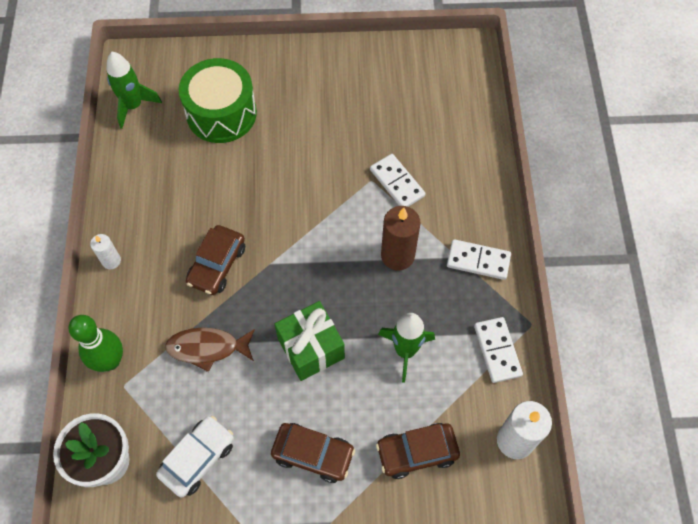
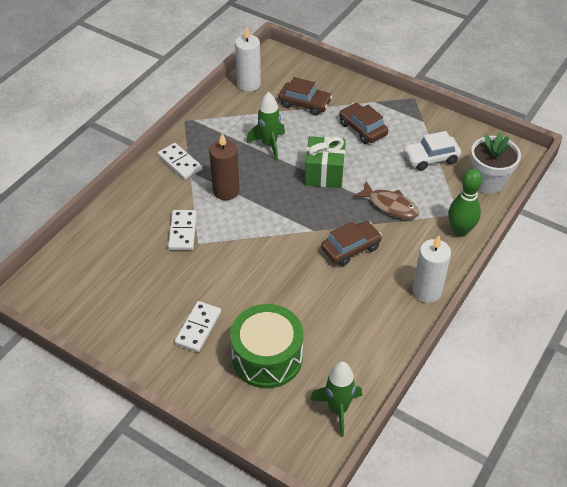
camera: 145 degrees left, 15 degrees down
white candle [90,234,121,269] -> white candle [413,235,451,303], size x1.77
white domino [474,317,523,383] -> white domino moved to [175,301,221,352]

